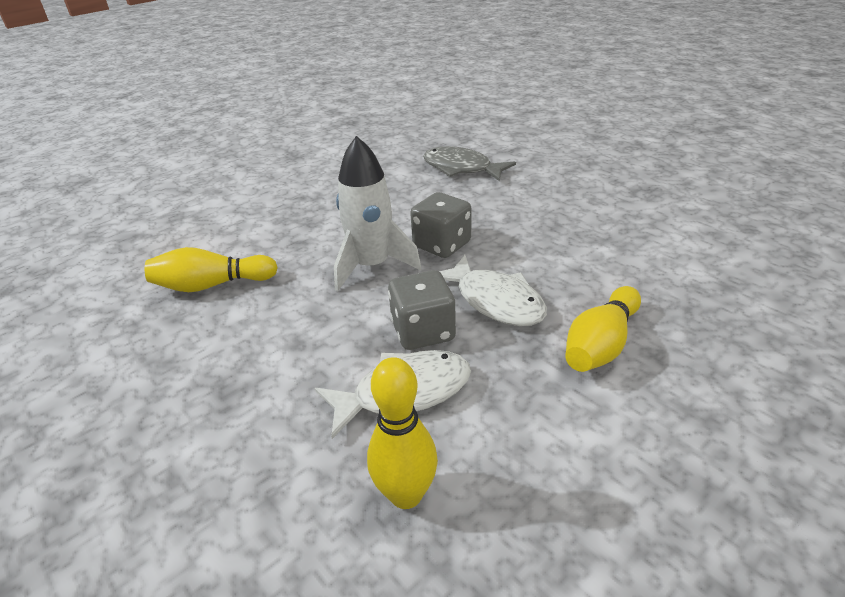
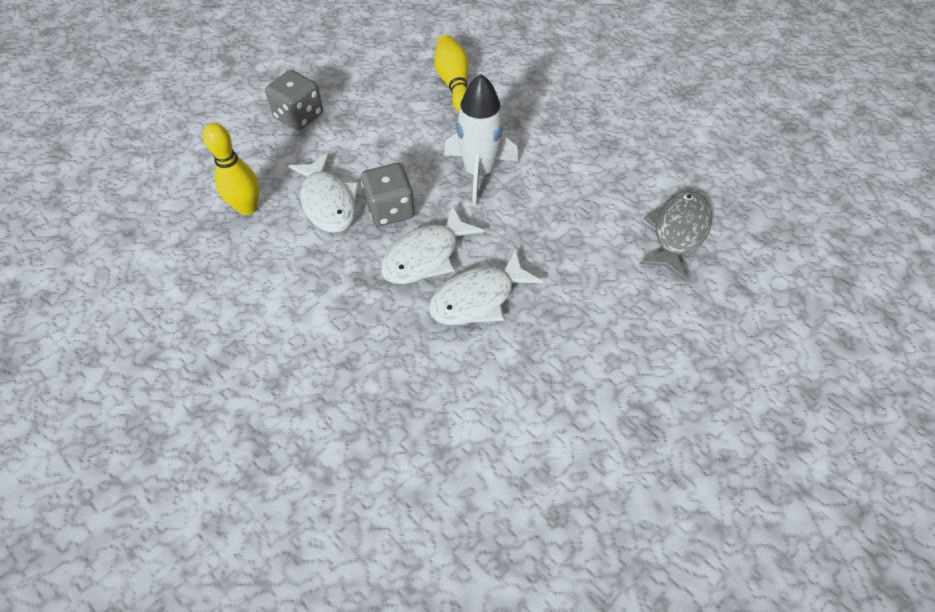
camera: 85 degrees right, 20 degrees up
grey dice [410,192,471,258] -> grey dice moved to [265,70,323,131]
yellow bowling pin [565,286,641,372] -> none
none -> white fish [428,249,543,325]

